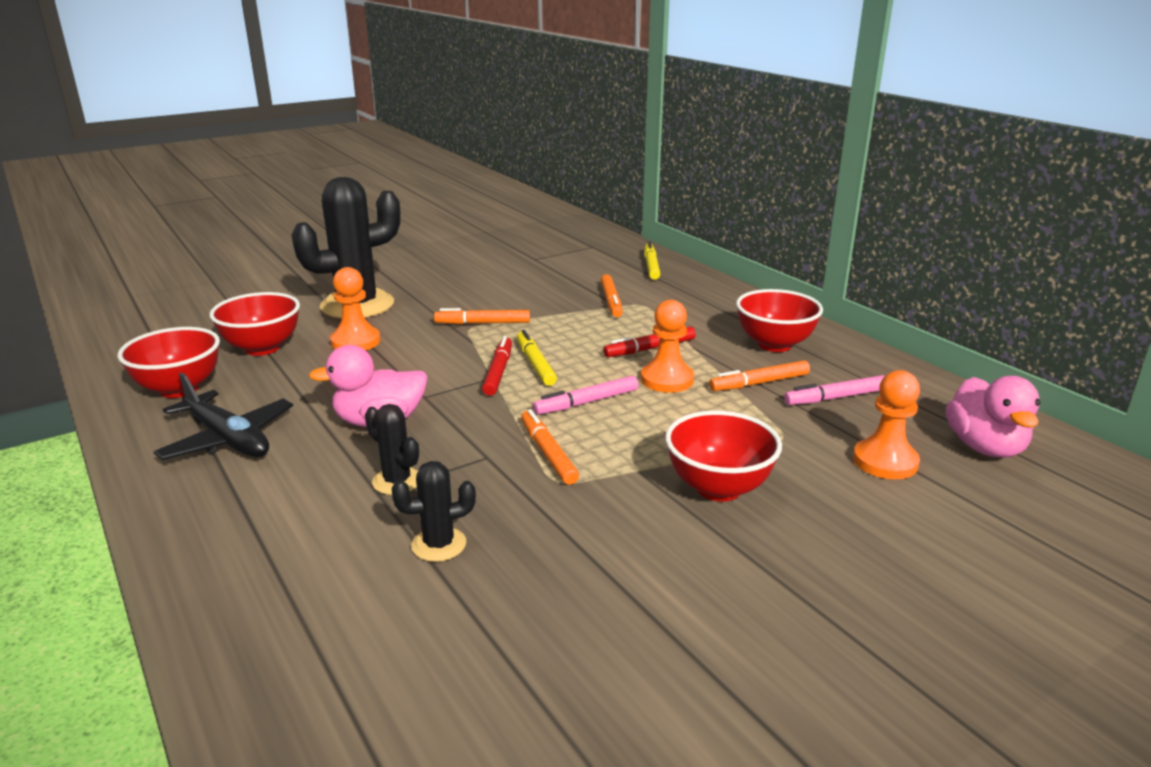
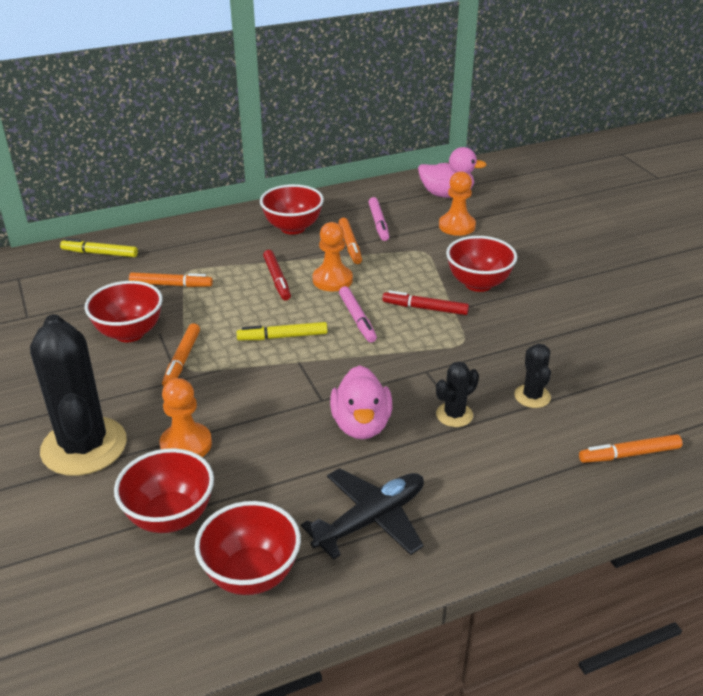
camera: 80 degrees left, 10 degrees up
red marker [482,336,512,396] -> red marker moved to [382,290,469,315]
orange marker [521,409,579,485] -> orange marker moved to [579,434,682,463]
none -> red bowl [84,281,163,342]

